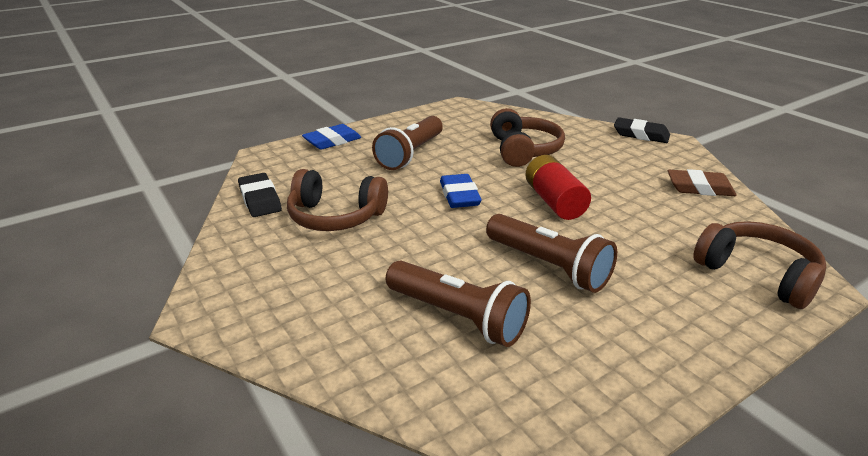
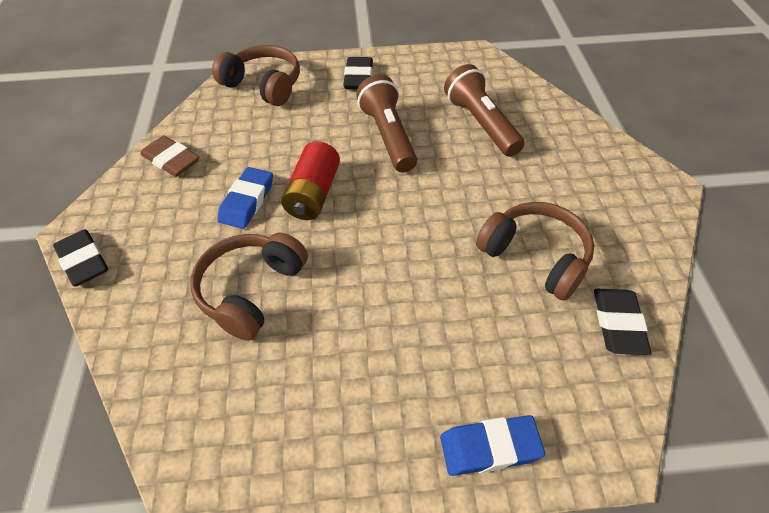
camera: 150 degrees left, 20 degrees up
brown flashlight [372,116,443,170] -> none
blue eraser [440,174,482,208] -> blue eraser moved to [218,167,273,229]
brown headphones [693,221,826,309] -> brown headphones turned 135 degrees clockwise [212,45,300,106]
none -> black eraser [343,57,373,89]

